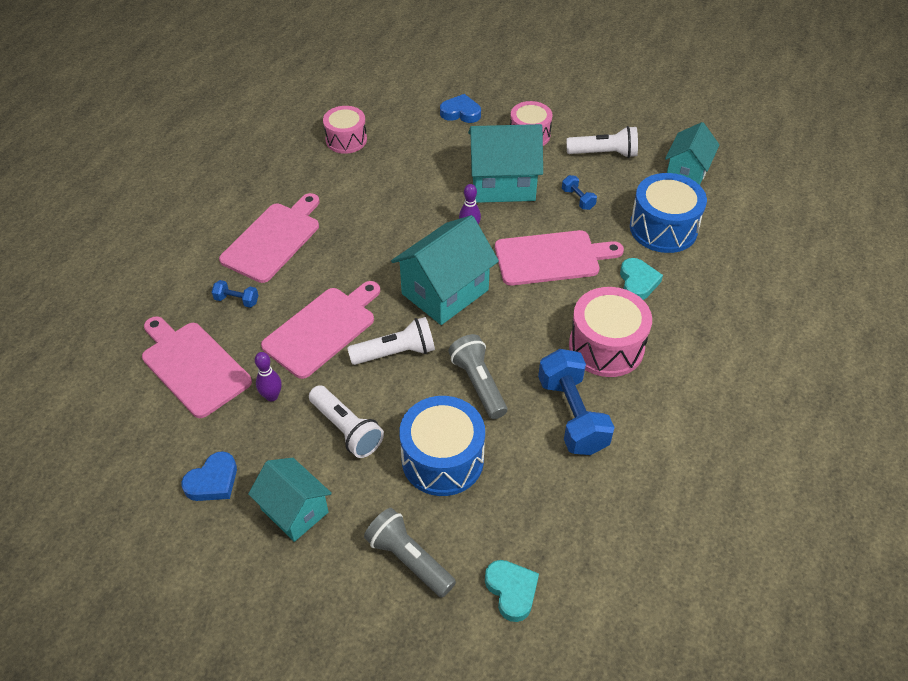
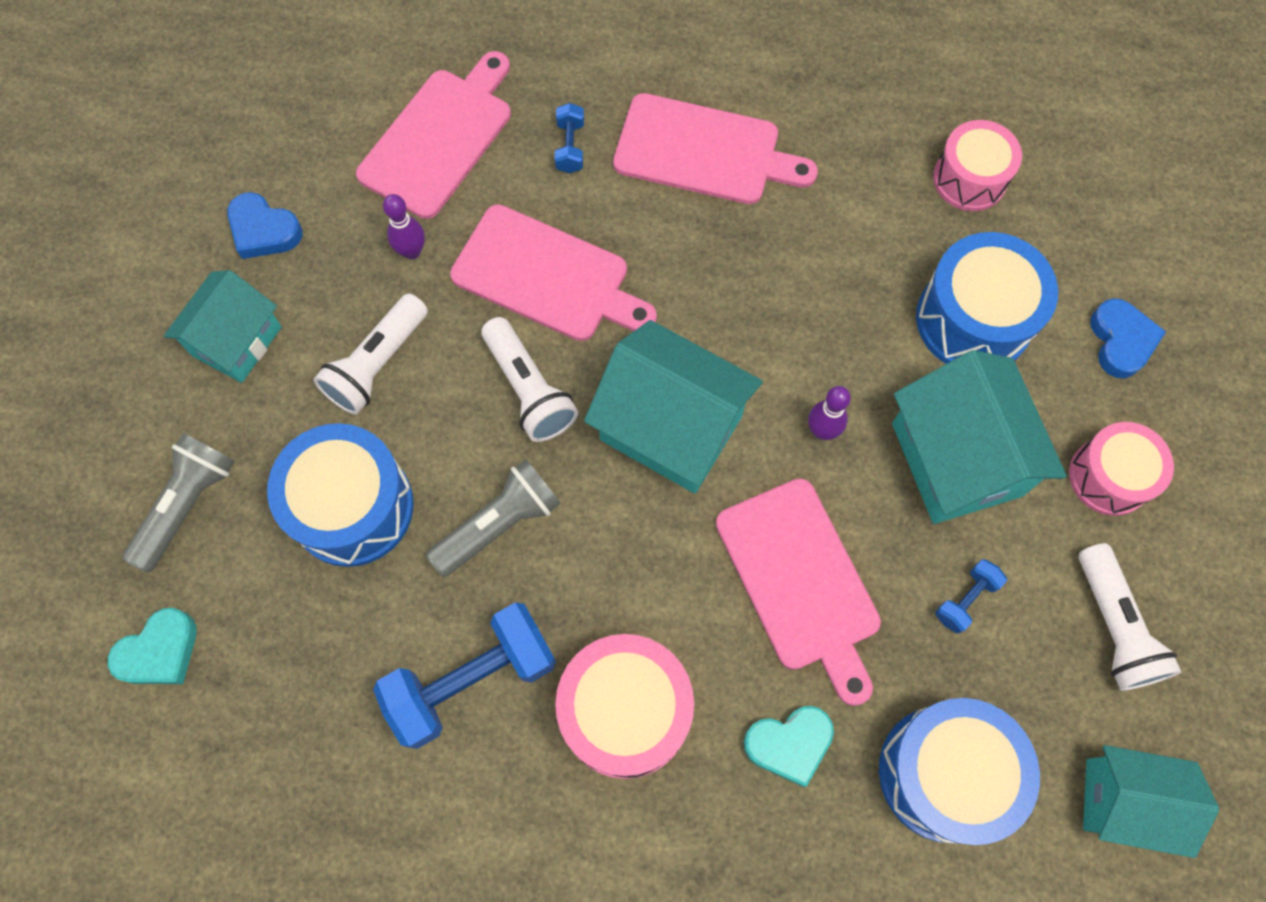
camera: 75 degrees right, 20 degrees up
none -> blue drum [916,232,1058,364]

